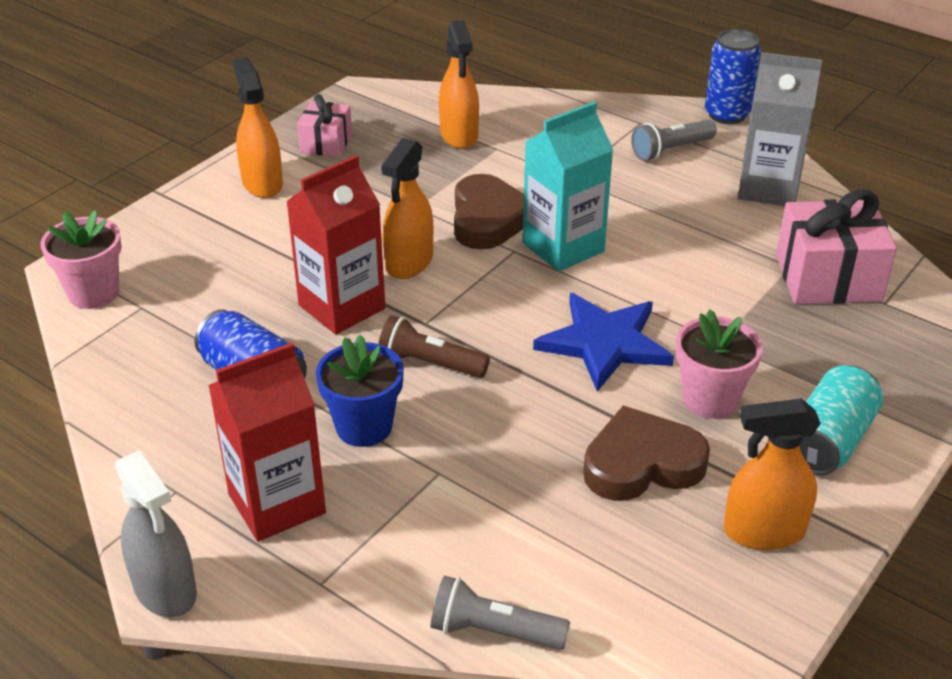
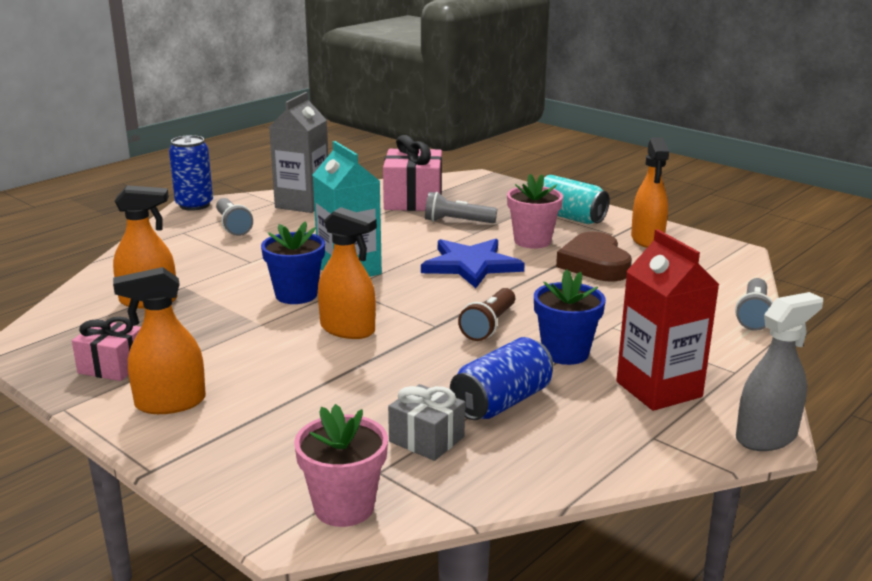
camera: 85 degrees left, 15 degrees down
red carton [286,155,385,335] -> none
brown heart [454,174,524,250] -> blue flower pot [261,221,325,304]
none -> grey gift [388,384,465,461]
none -> grey flashlight [425,192,497,223]

